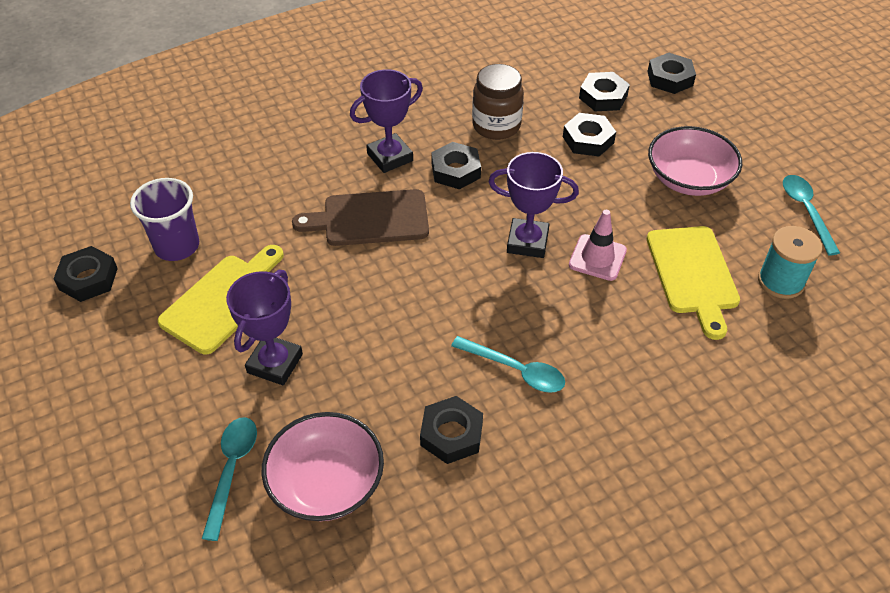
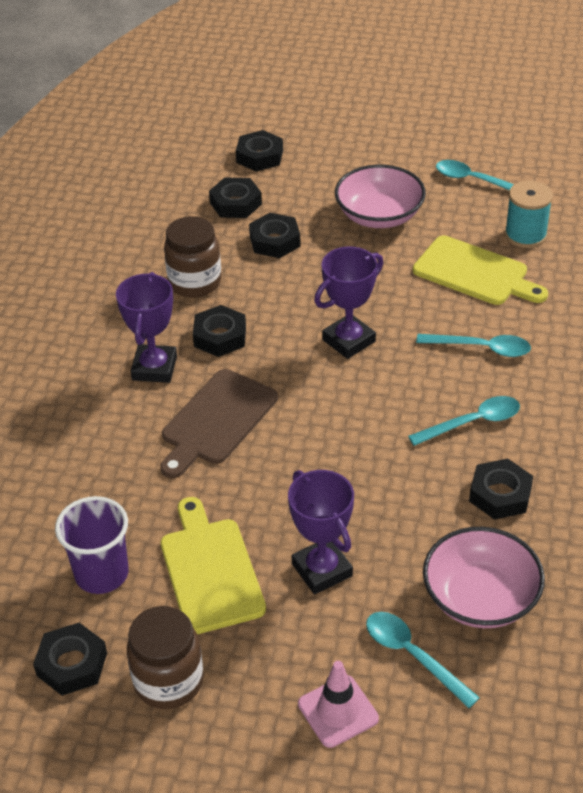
camera: 50 degrees left, 5 degrees down
pink traffic cone [569,210,627,281] -> pink traffic cone moved to [298,661,379,748]
none -> brown jar [127,606,203,709]
none -> turquoise spoon [416,334,531,357]

